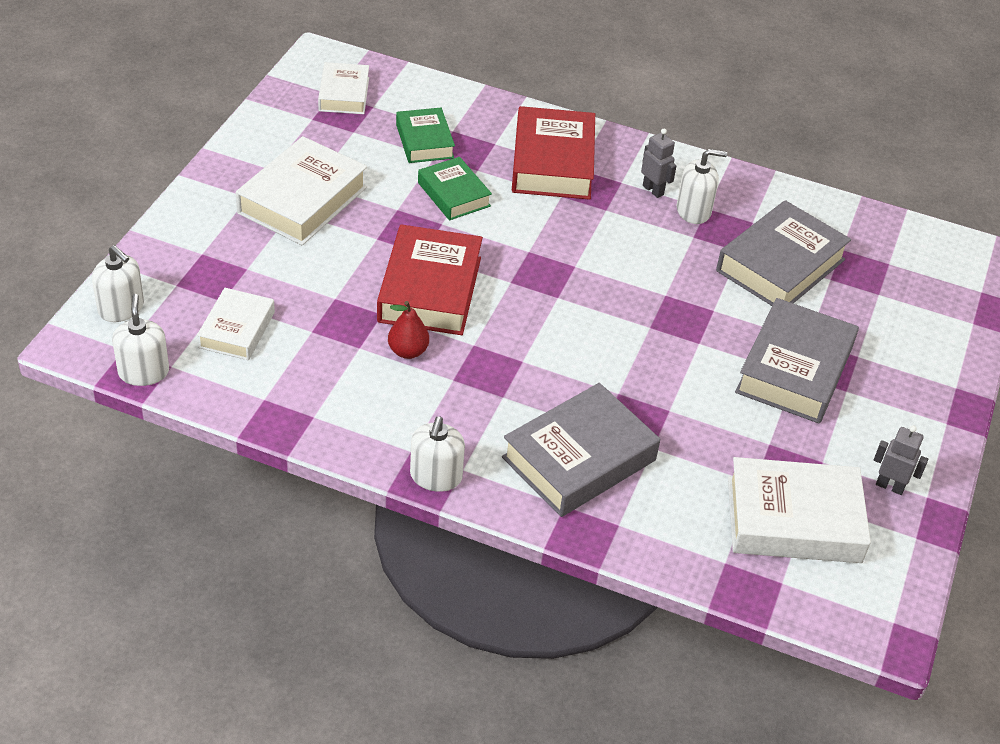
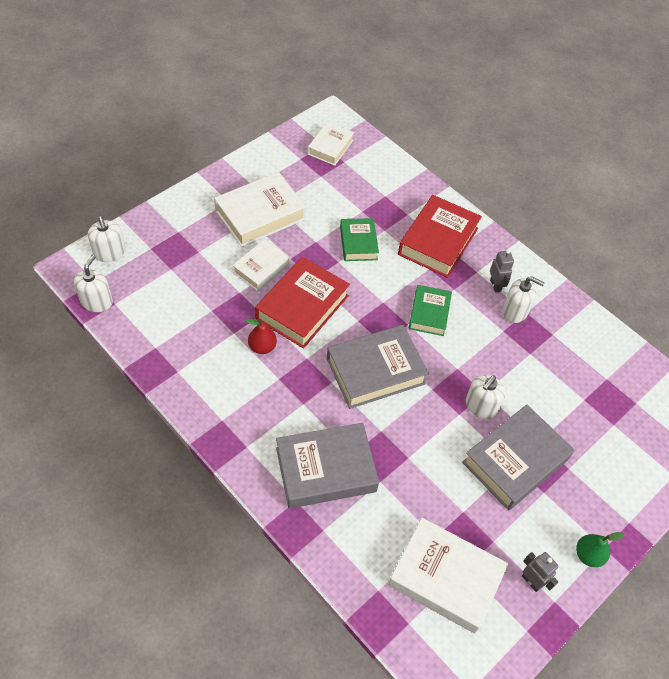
camera: 25 degrees right, 10 degrees up
white book [197,288,275,360] -> white book moved to [232,239,290,291]
green book [396,108,455,163] -> green book moved to [409,285,452,336]
white soap dispenser [410,417,465,492] -> white soap dispenser moved to [466,375,506,419]
grey book [716,200,851,306] -> grey book moved to [327,325,429,409]
none -> green pear [576,532,625,567]

